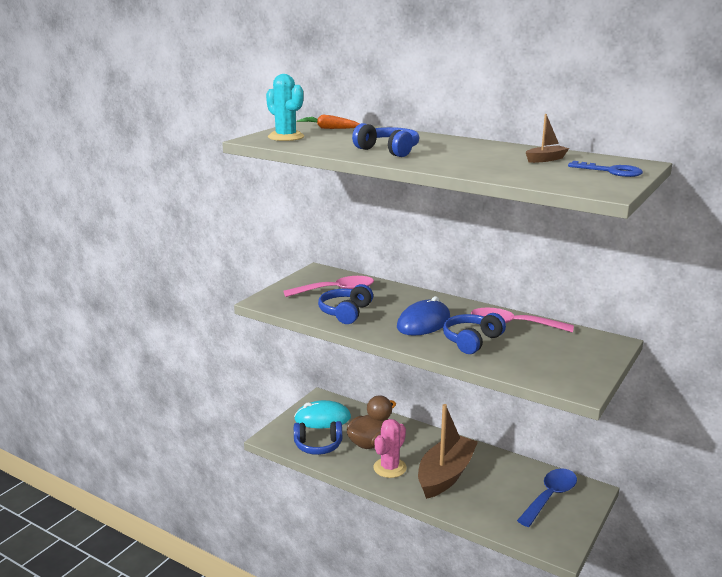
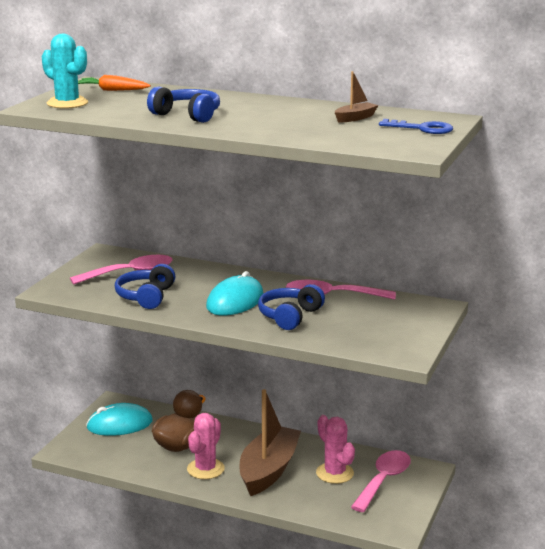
camera: 10 degrees left, 0 degrees up
blue headphones [294,421,342,455] -> none
blue mouse [397,296,450,336] -> turquoise mouse [206,271,264,316]
blue spoon [517,469,577,527] -> pink spoon [351,450,411,512]
none -> pink cactus [316,415,355,484]

